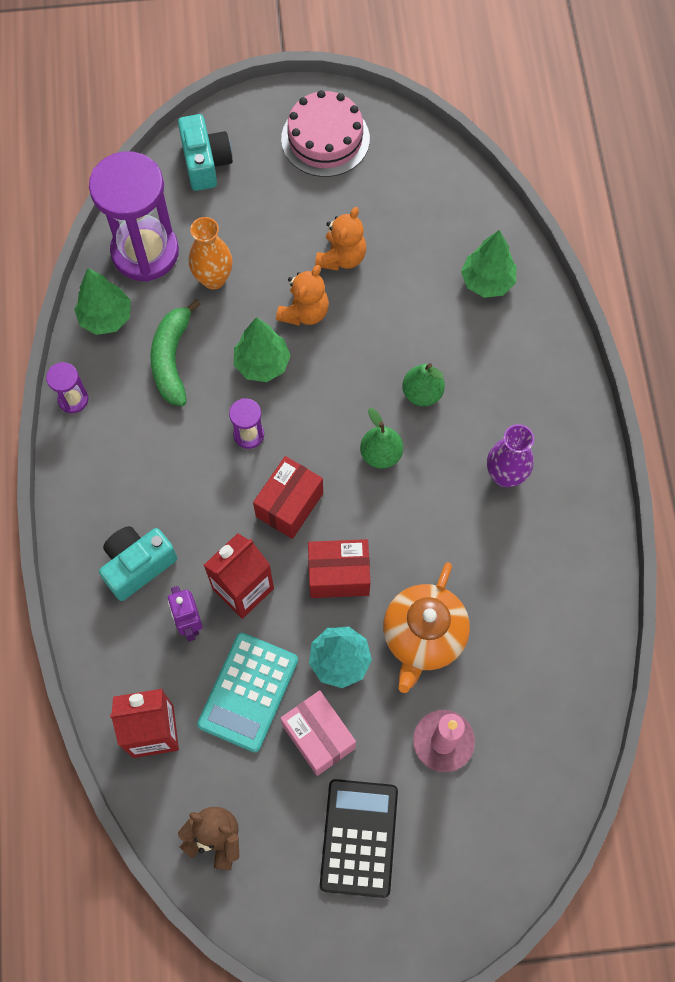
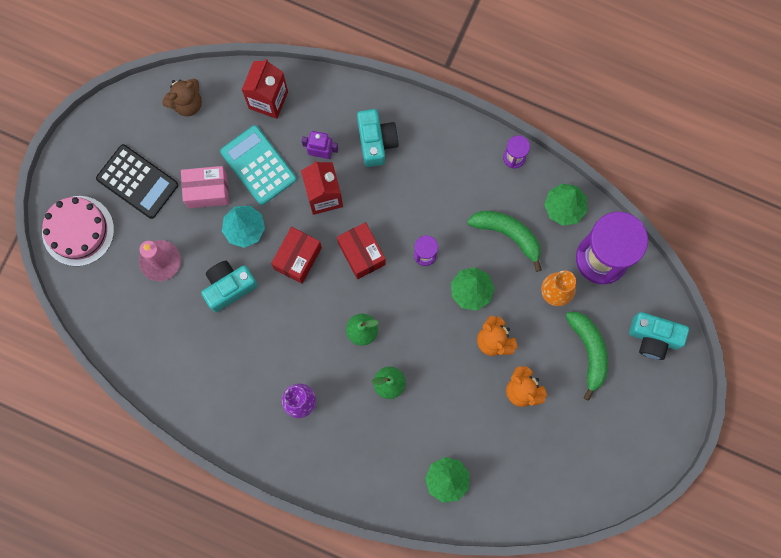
camera: 120 degrees right, 10 degrees up
pink cake [281,90,370,177] -> pink cake moved to [42,196,114,266]
orange teapot [383,562,470,693] -> turquoise camera [201,261,258,312]
none -> green banana [565,312,608,401]

